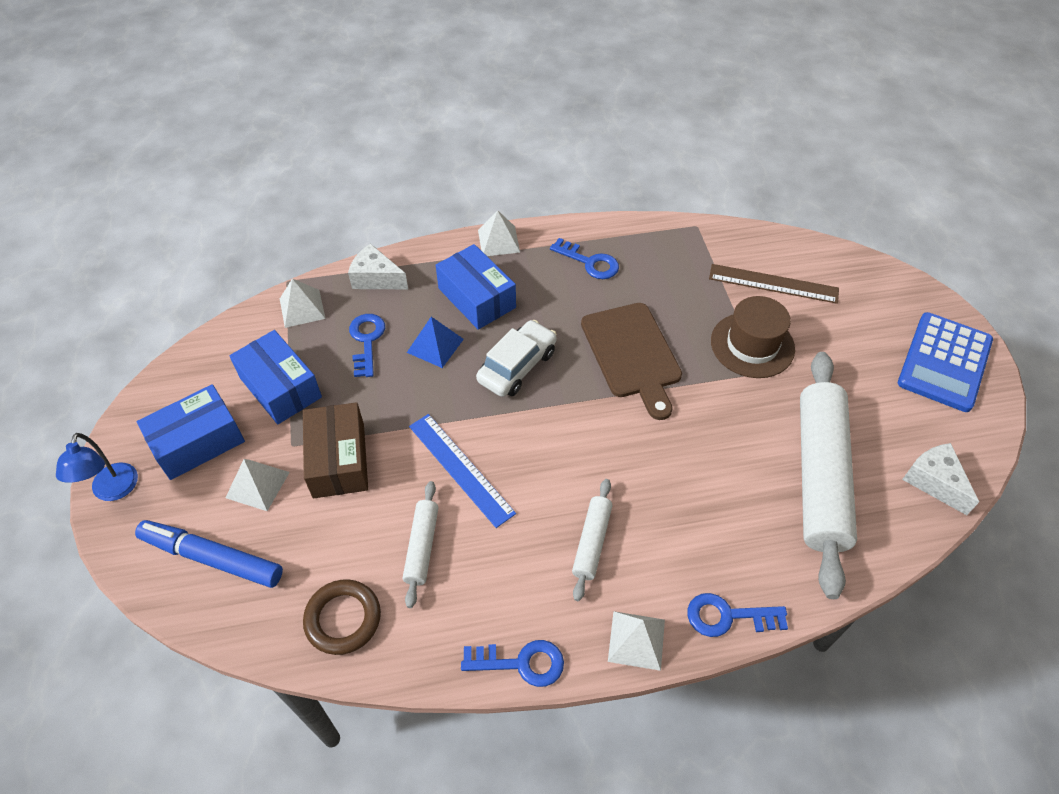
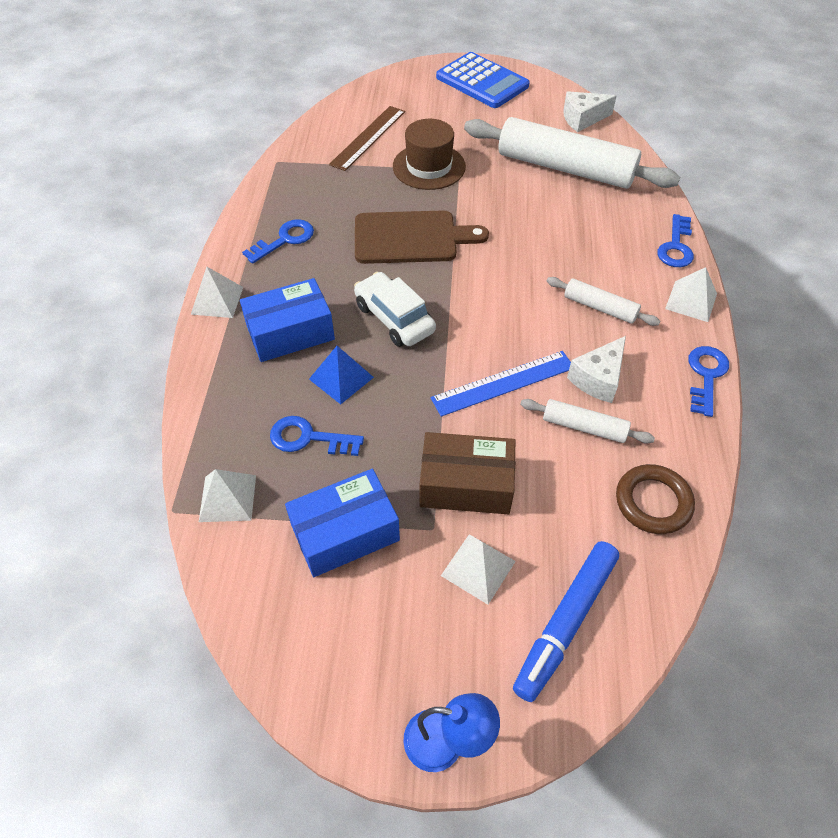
camera: 75 degrees left, 0 degrees up
blue box [137,384,245,480] -> none
white cheese [348,243,408,289] -> white cheese moved to [567,336,626,403]

